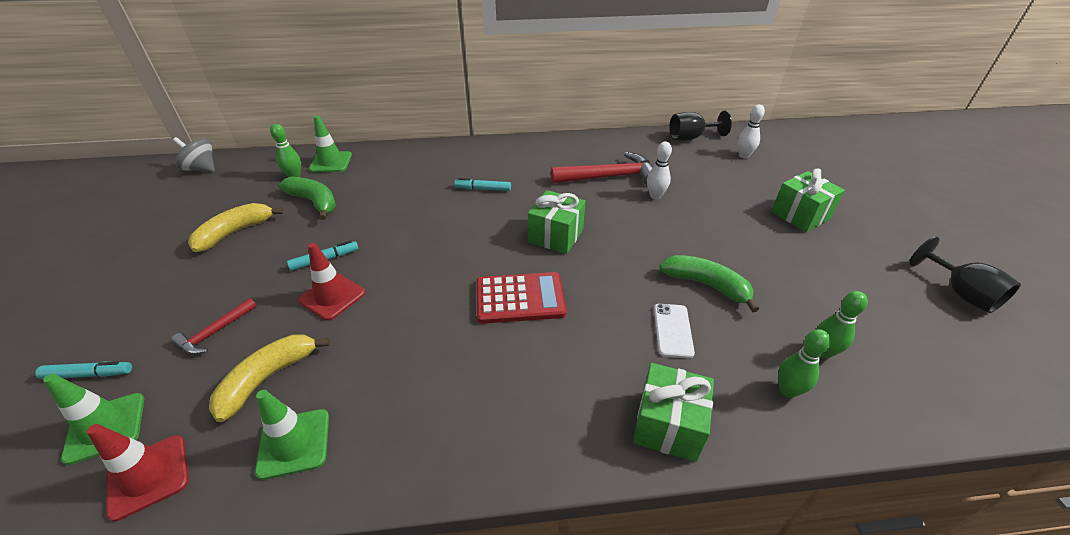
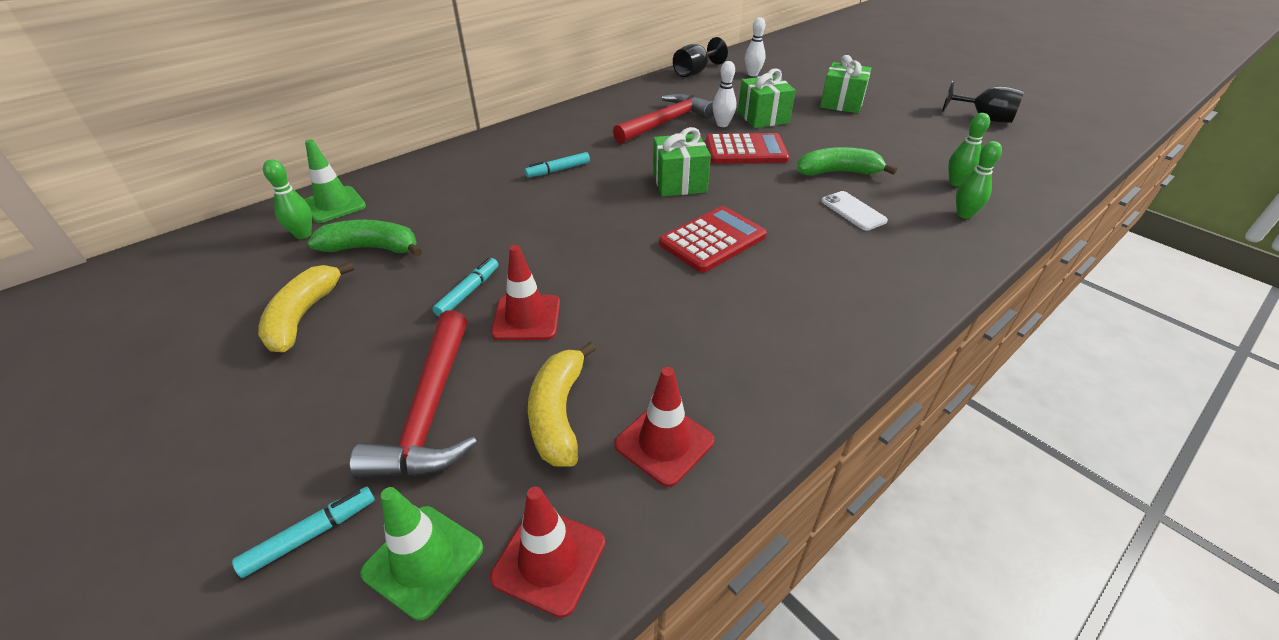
camera: 35 degrees left, 0 degrees up
red hammer [171,298,257,355] -> red hammer [350,311,478,479], size x1.91
grey spinning top [173,137,215,172] -> none
green traffic cone [255,390,329,480] -> red traffic cone [614,367,714,487]
green gift [633,363,714,462] -> green gift moved to [738,68,796,128]
none -> red calculator [706,133,789,164]

